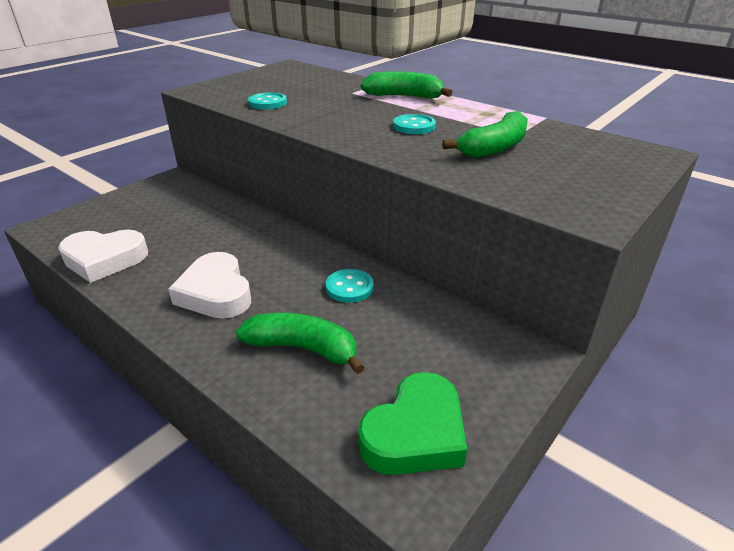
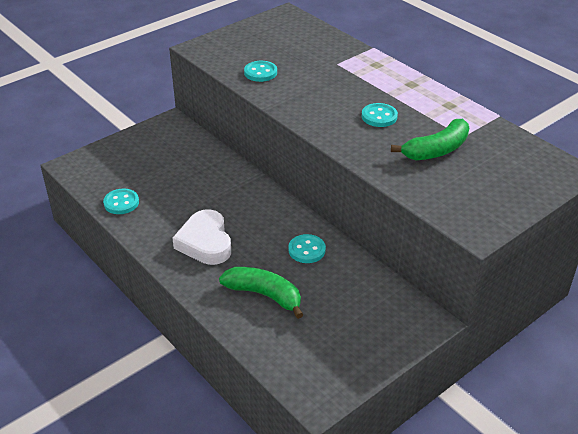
camera: 10 degrees right, 5 degrees up
white heart [58,230,148,283] -> turquoise button [103,189,139,214]
green heart [358,372,467,475] -> none
green banana [361,71,453,98] -> none

